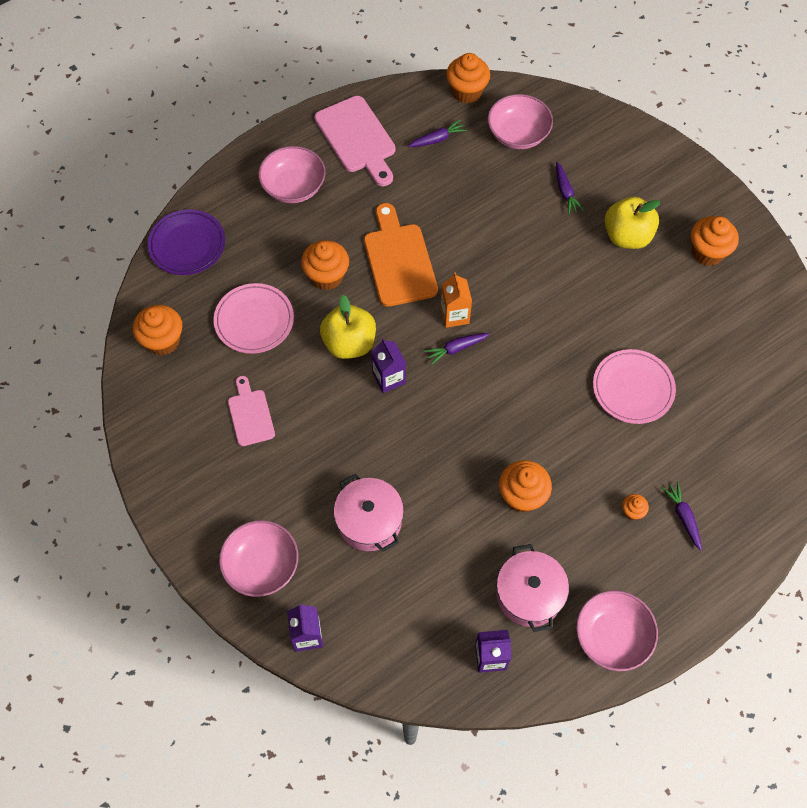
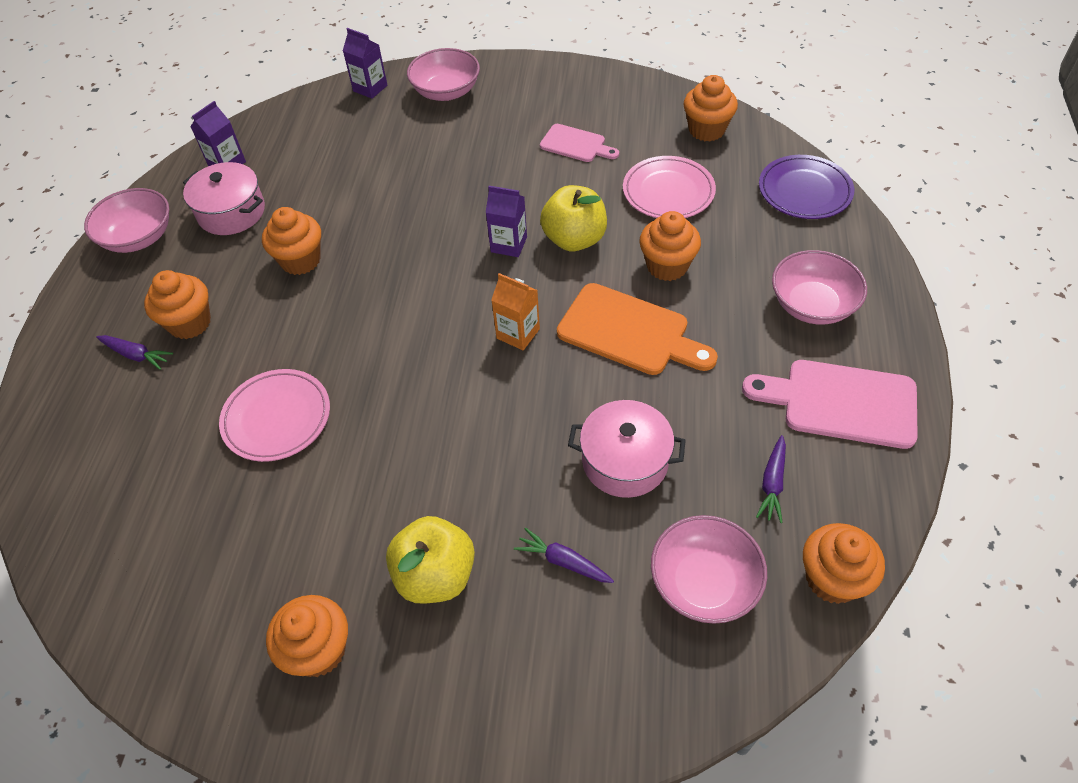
camera: 135 degrees right, 10 degrees down
pink pot [334,474,404,552] -> pink pot moved to [568,400,686,498]
purple carrot [424,333,490,365] -> none
orange cupcake [622,494,649,520] -> orange cupcake [144,270,211,339], size x1.99

